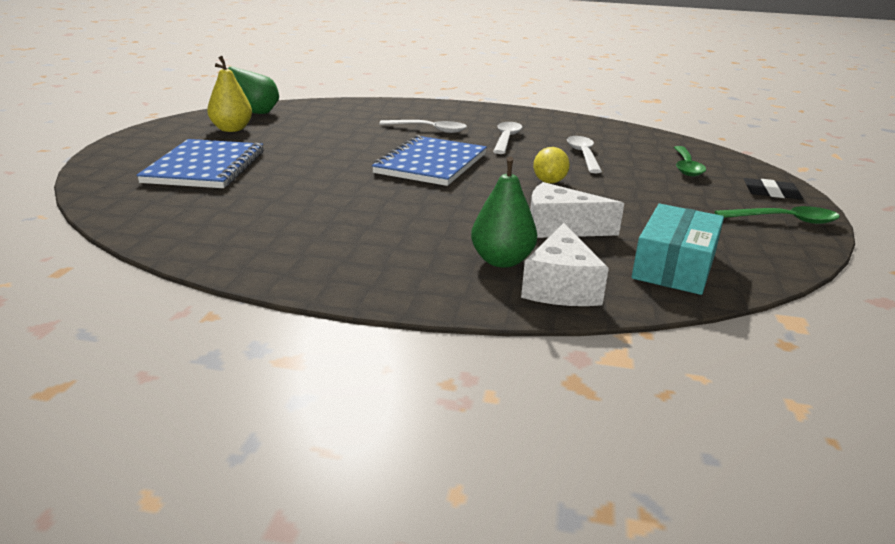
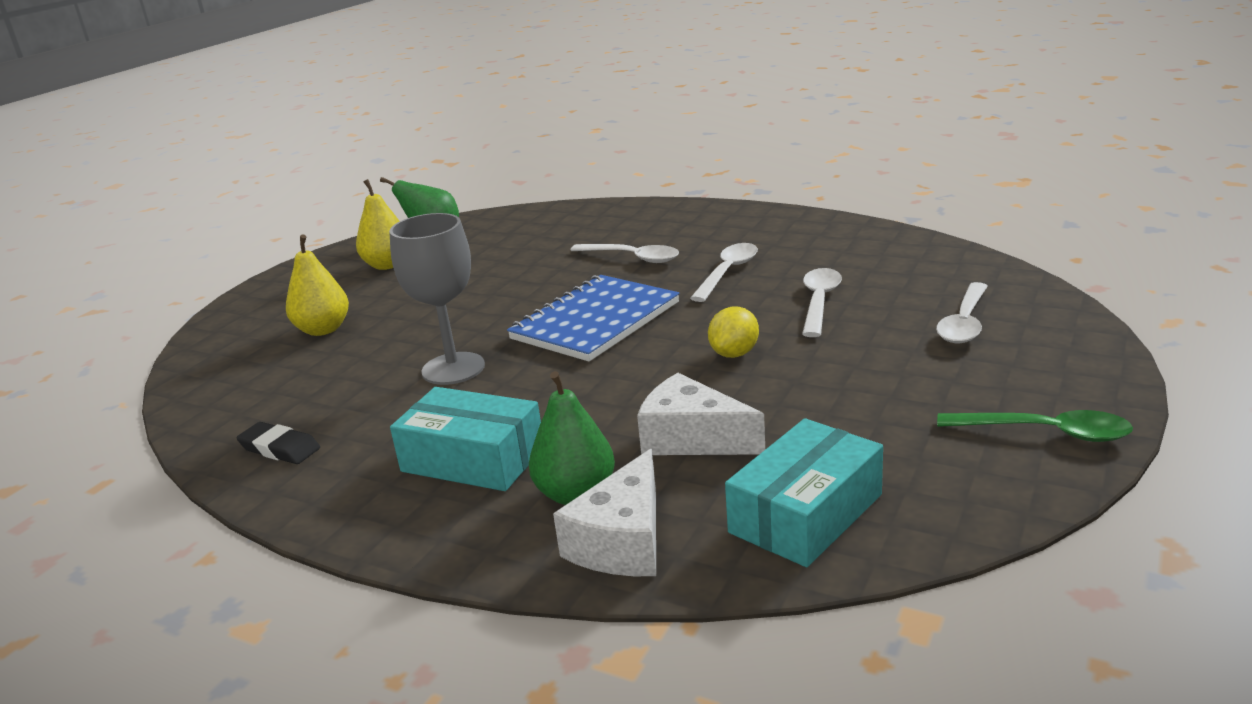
camera: 20 degrees right, 0 degrees up
blue notebook [136,139,264,188] -> yellow pear [286,235,349,336]
green spoon [674,146,706,176] -> white spoon [936,282,988,344]
black eraser [744,178,803,200] -> black eraser moved to [236,422,320,464]
none -> grey goblet [389,213,485,385]
none -> turquoise box [390,387,541,491]

